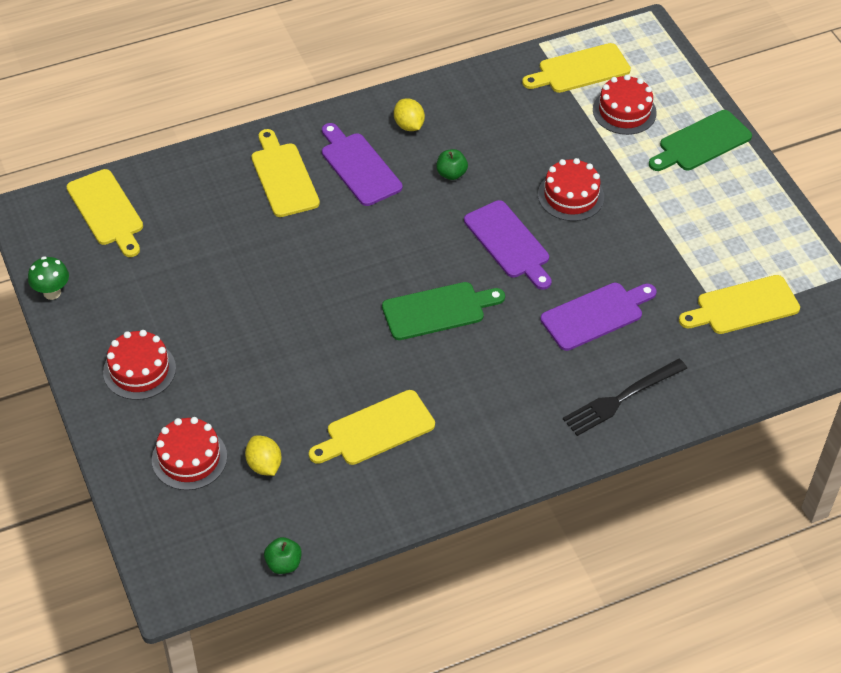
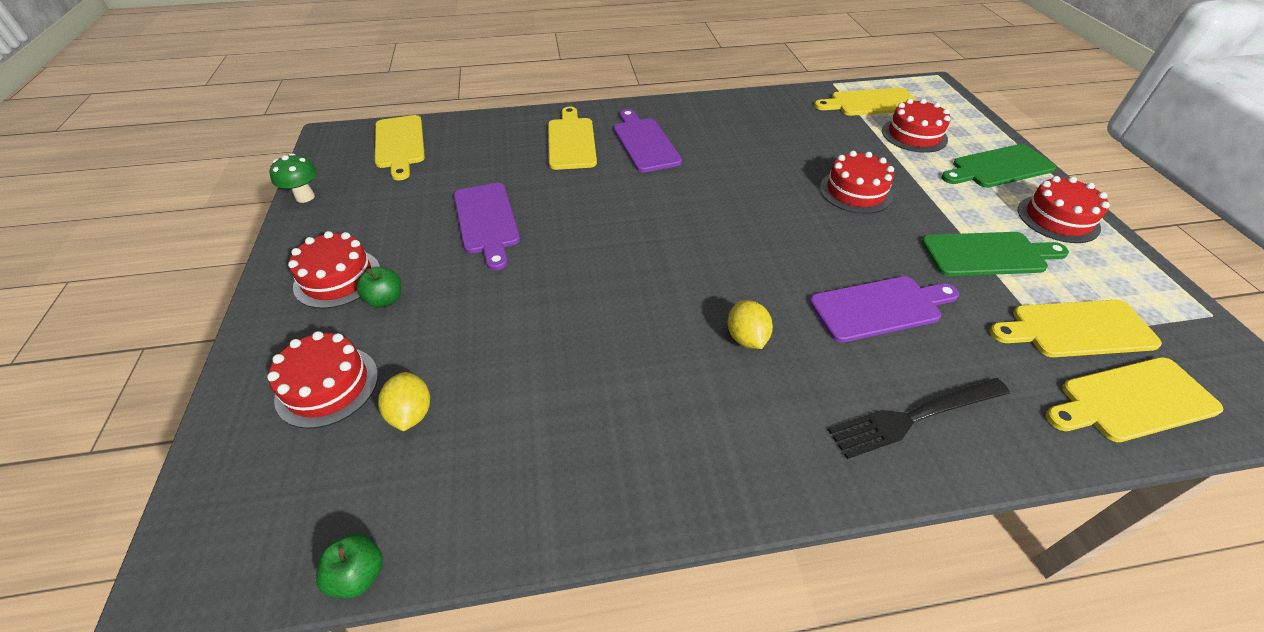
camera: 15 degrees right, 5 degrees down
yellow cutting board [309,390,435,465] -> yellow cutting board moved to [1046,357,1223,442]
green cutting board [382,282,505,340] -> green cutting board moved to [921,232,1069,276]
yellow lemon [394,98,425,131] -> yellow lemon moved to [728,300,773,349]
green apple [436,149,468,180] -> green apple moved to [357,267,401,308]
purple cutting board [464,200,552,290] -> purple cutting board moved to [454,183,520,270]
none -> red cake [1018,176,1110,243]

